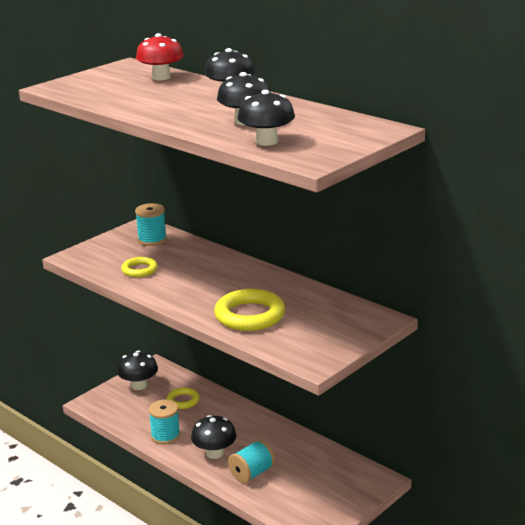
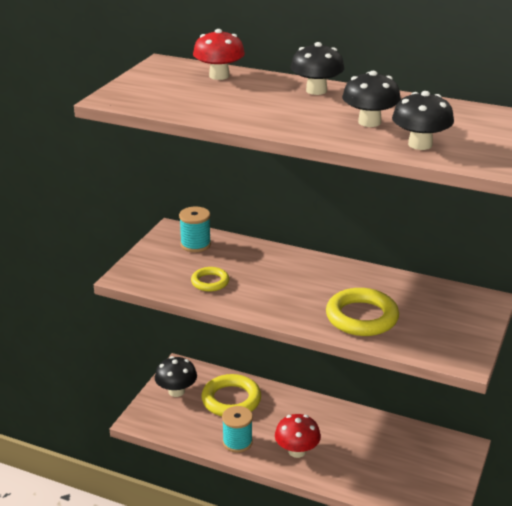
camera: 20 degrees left, 5 degrees up
yellow ring [167,388,199,409] -> yellow ring [201,374,261,416], size x1.78
black mushroom [191,415,236,459] -> red mushroom [275,414,321,458]
turquoise spool [228,440,275,483] -> none

